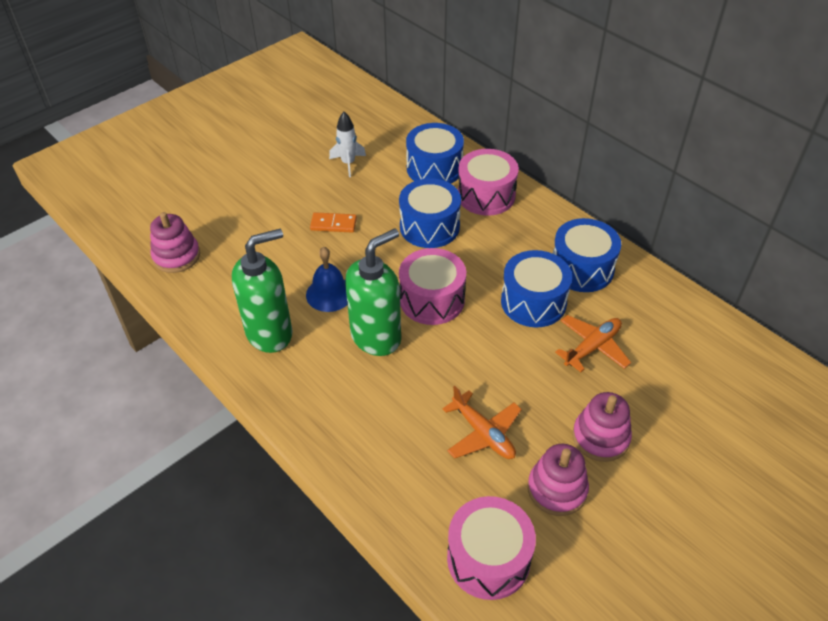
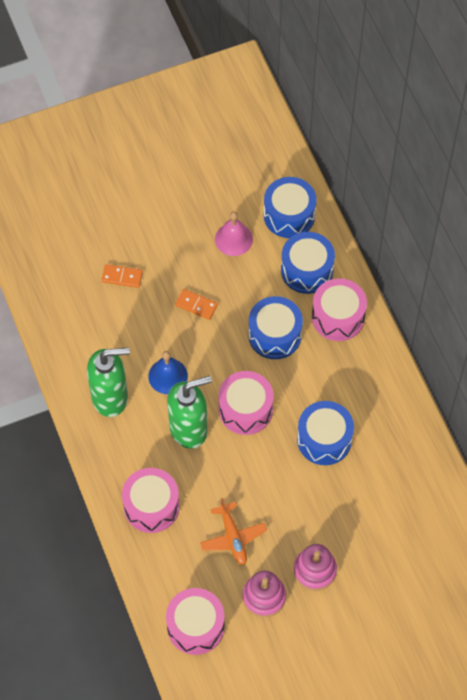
camera: 20 degrees right, 15 degrees up
pink stacking toy [150,212,200,273] -> none
white rocket [329,112,366,177] -> pink bell [215,211,253,256]
blue drum [553,218,621,292] -> blue drum moved to [264,177,316,238]
orange plane [555,315,631,372] -> none
none -> orange domino [101,264,143,288]
none -> pink drum [122,468,180,533]

